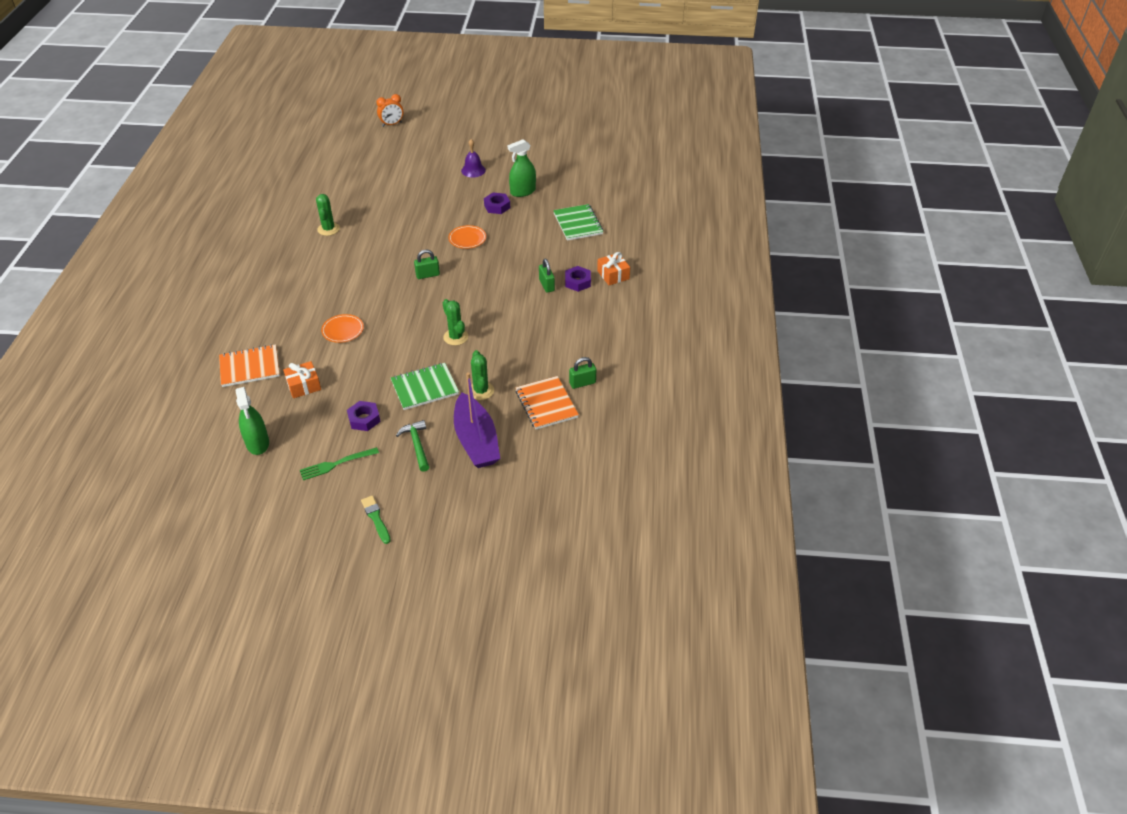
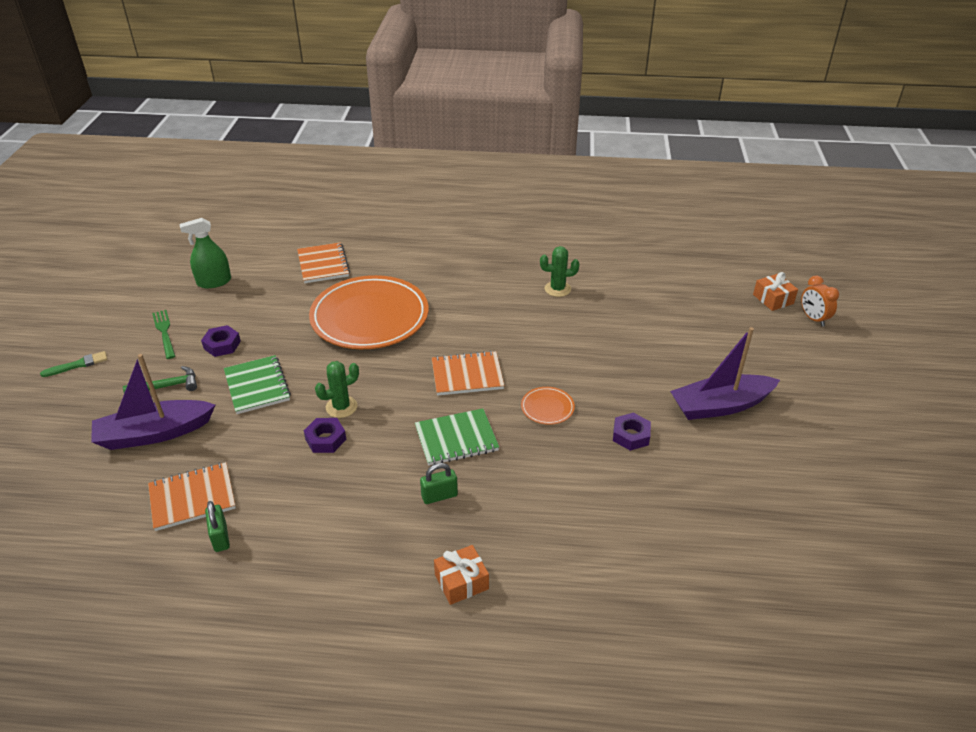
camera: 90 degrees right, 5 degrees down
orange gift [283,361,321,398] -> orange gift moved to [753,272,798,311]
orange plate [321,314,364,343] -> orange plate [309,275,429,349], size x2.49
green padlock [414,250,440,279] -> orange notebook [432,351,504,396]
purple bell [461,139,486,178] -> purple boat [670,327,780,420]
green cactus [471,350,494,400] -> none
green spray bottle [508,139,536,197] -> none
green notebook [553,204,603,241] -> green notebook moved to [415,408,499,466]
purple nut [565,266,591,292] -> purple nut moved to [304,418,347,453]

